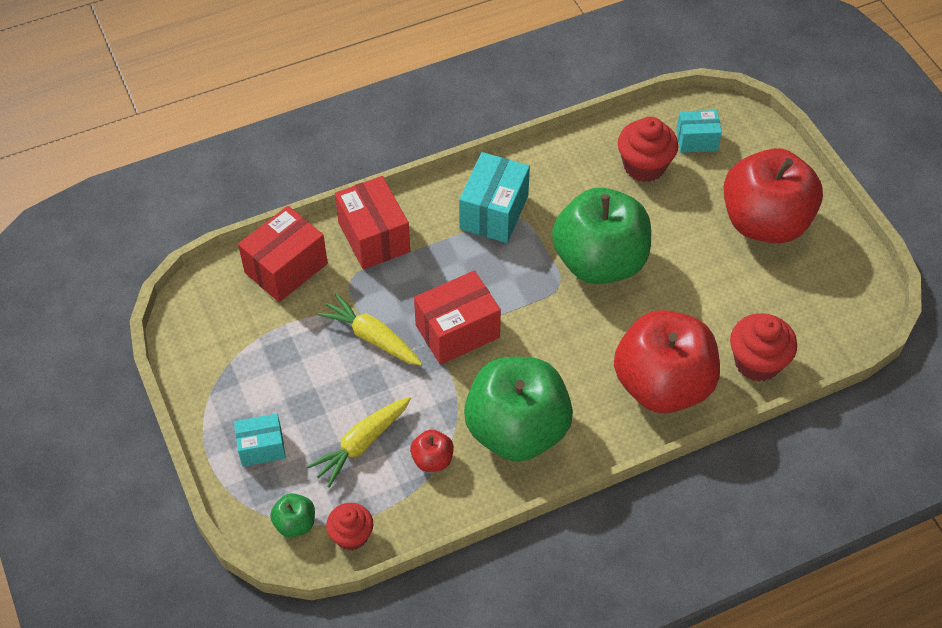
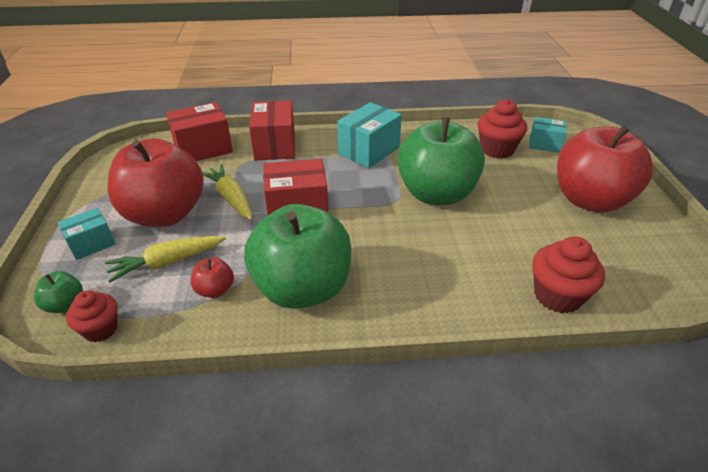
camera: 20 degrees right, 15 degrees down
turquoise box [234,413,286,467] -> turquoise box turned 45 degrees counterclockwise [57,208,115,260]
red apple [614,310,720,413] -> red apple moved to [107,138,204,227]

